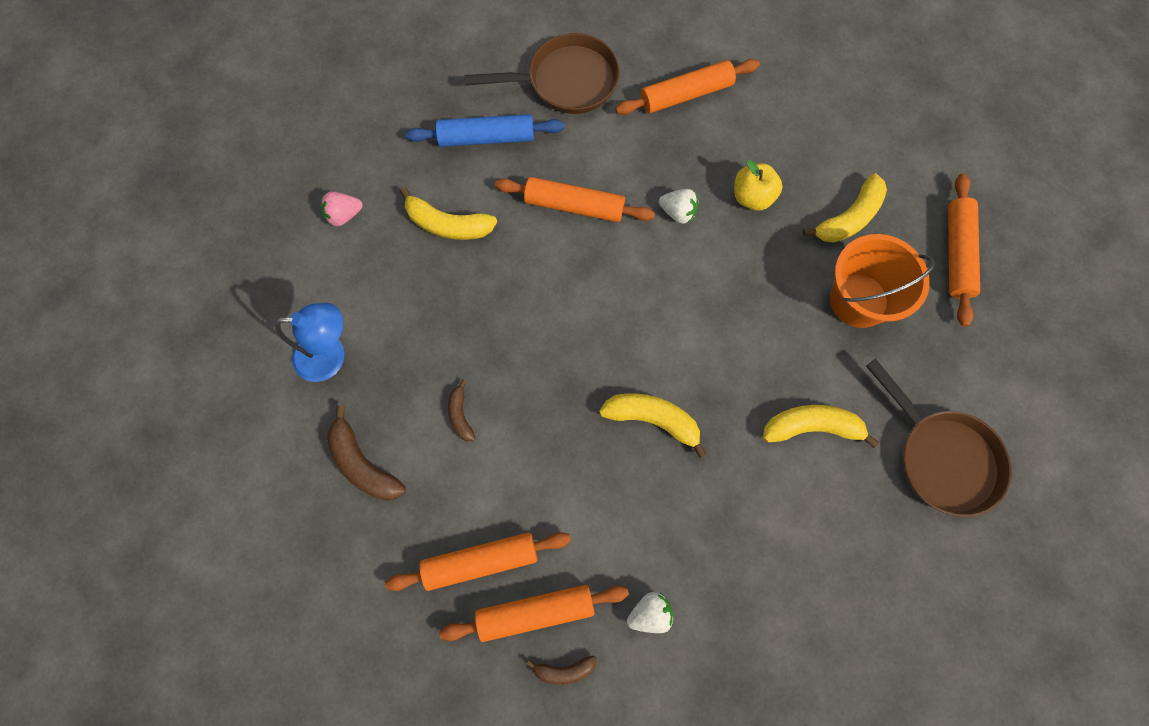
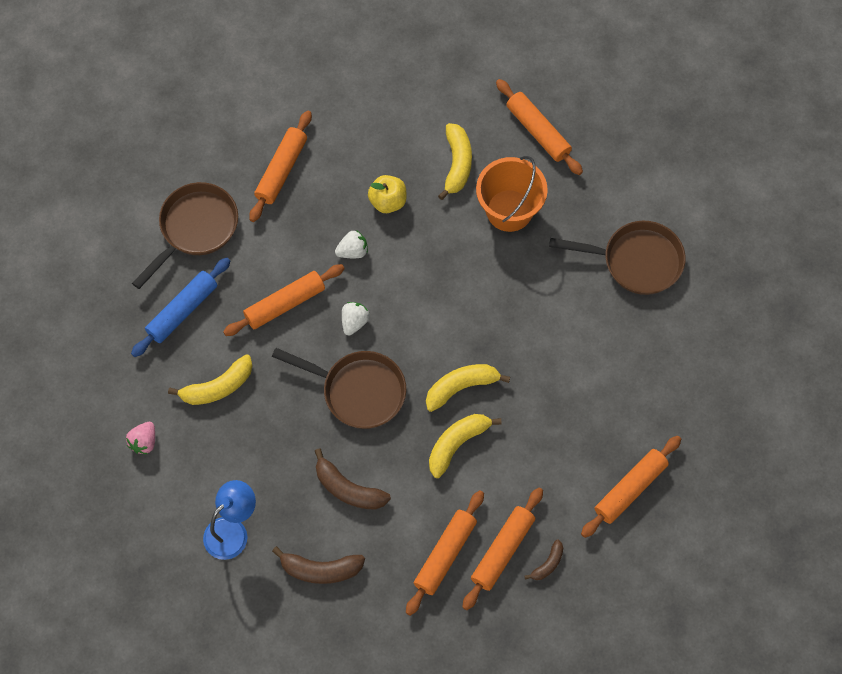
camera: 45 degrees left, 5 degrees down
brown banana [448,380,475,441] -> brown banana [315,448,391,510], size x1.75
white strawberry [627,592,674,633] -> white strawberry moved to [342,302,370,335]
yellow banana [763,405,879,448] -> yellow banana moved to [429,414,502,478]
none -> brown pan [272,348,406,429]
none -> orange rolling pin [581,436,681,538]

